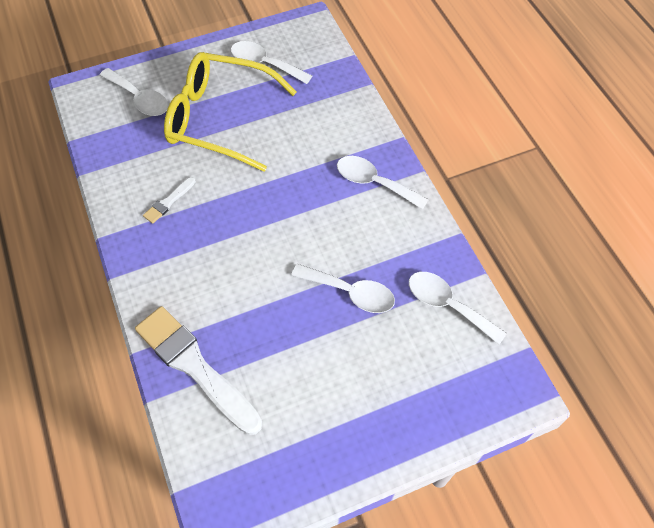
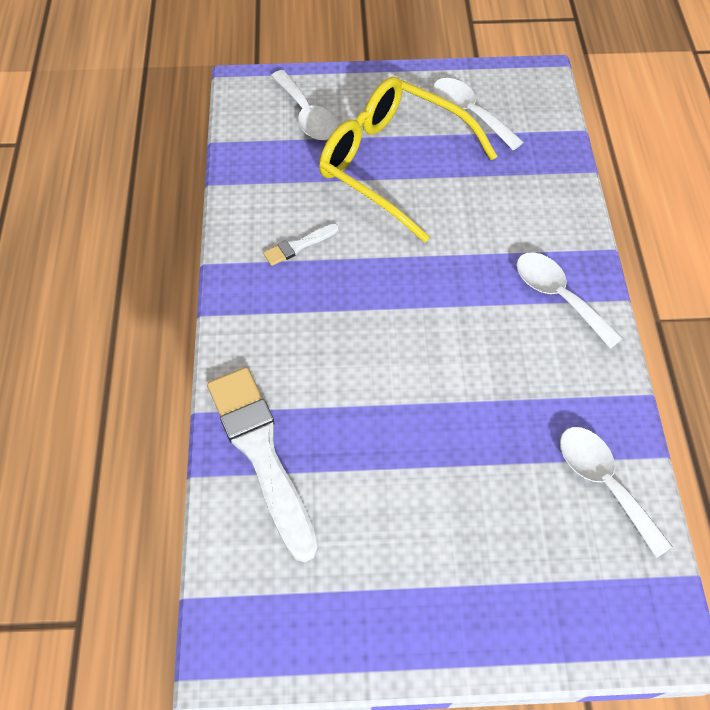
camera: 20 degrees right, 0 degrees up
white spoon [291,264,395,313] -> none

